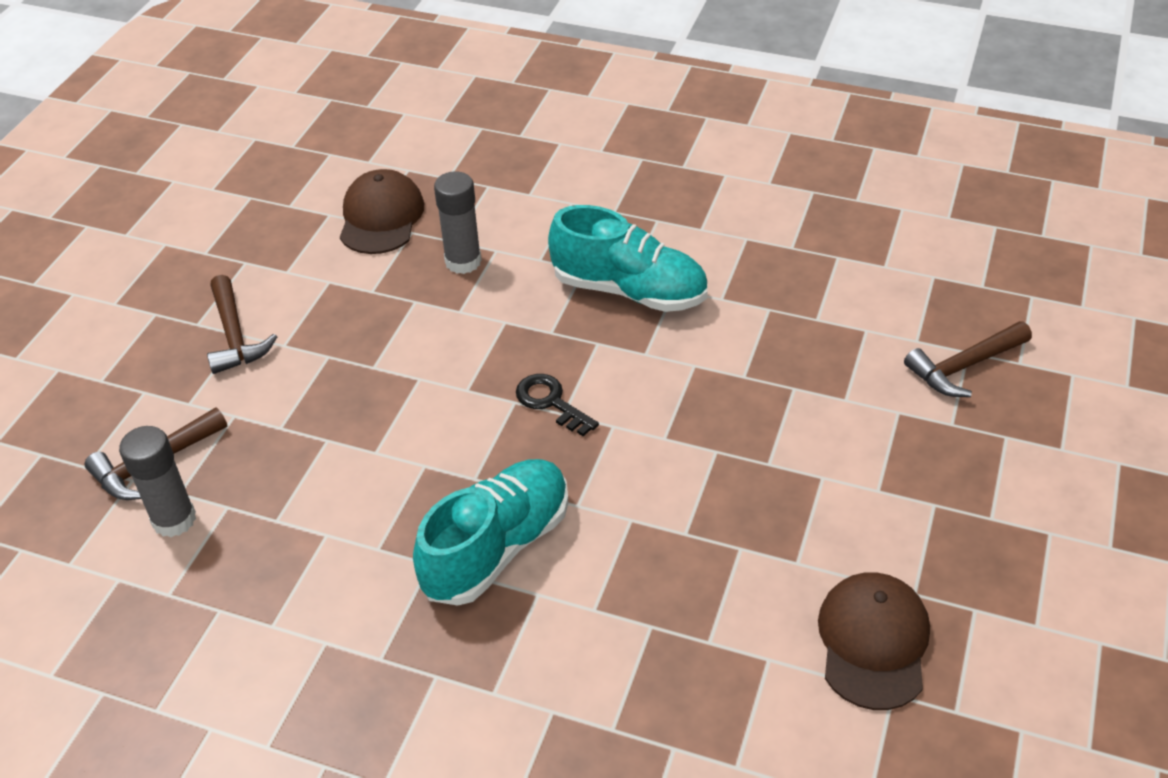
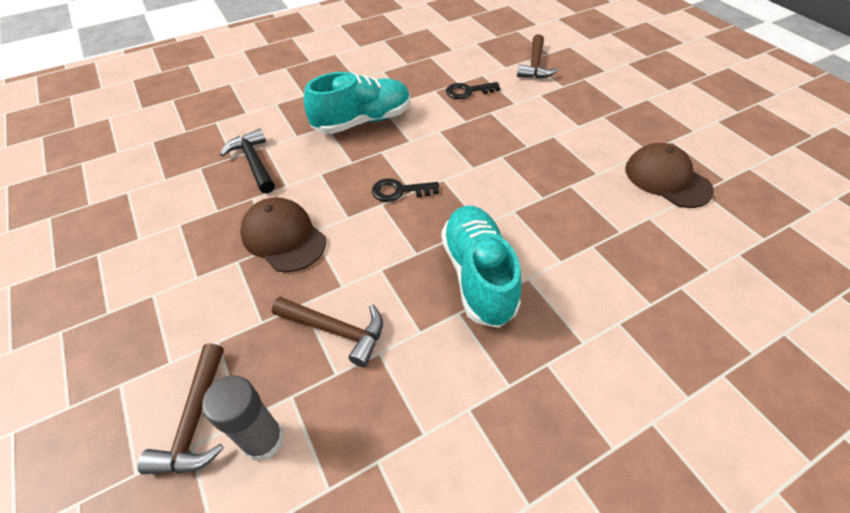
camera: 50 degrees left, 5 degrees up
brown hammer [207,275,277,374] -> brown hammer moved to [272,297,383,367]
brown cap [340,169,424,254] -> brown cap moved to [240,197,326,272]
grey glue stick [434,171,482,274] -> black hammer [220,129,275,193]
none -> black key [446,82,500,99]

